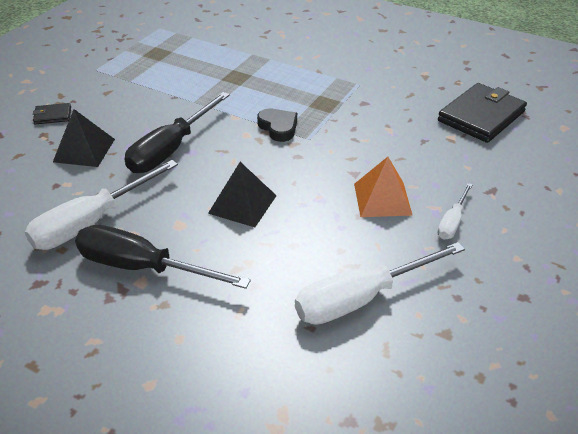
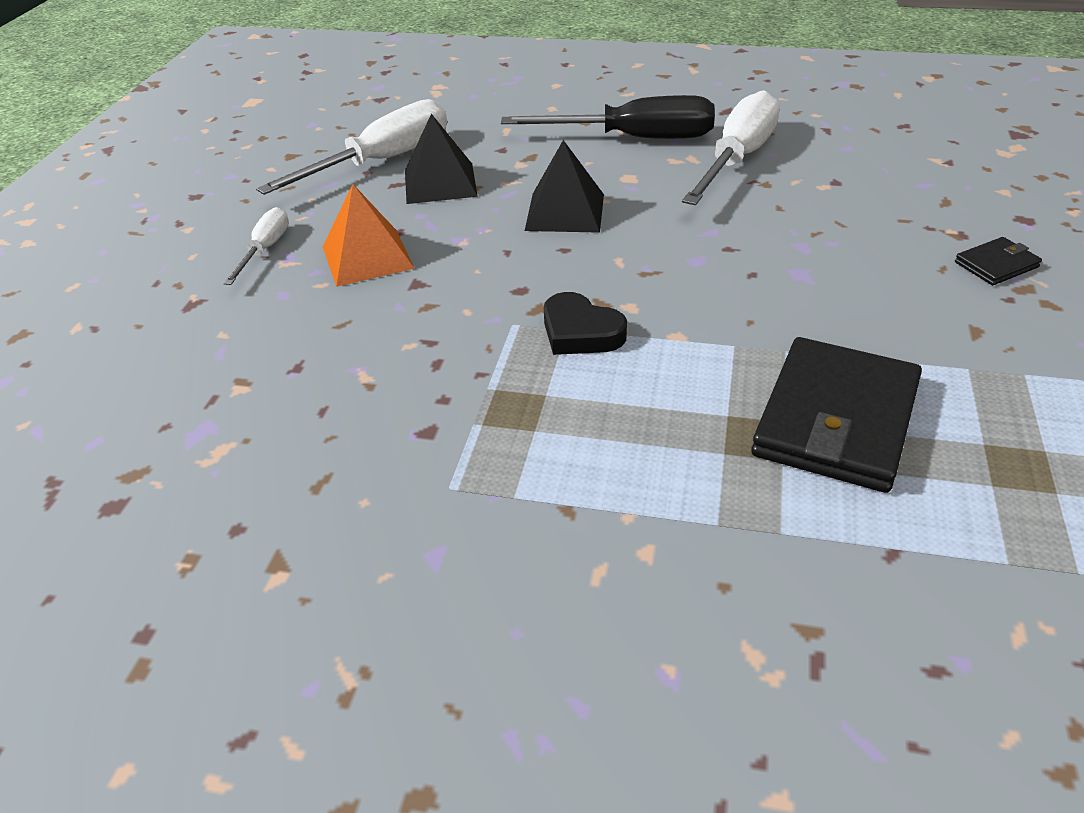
camera: 165 degrees right, 0 degrees up
black pyramid [53,109,115,167] -> black pyramid moved to [405,114,478,204]
black screwdriver [125,92,230,173] -> none
black wallet [438,83,527,143] -> black wallet moved to [751,337,922,493]

